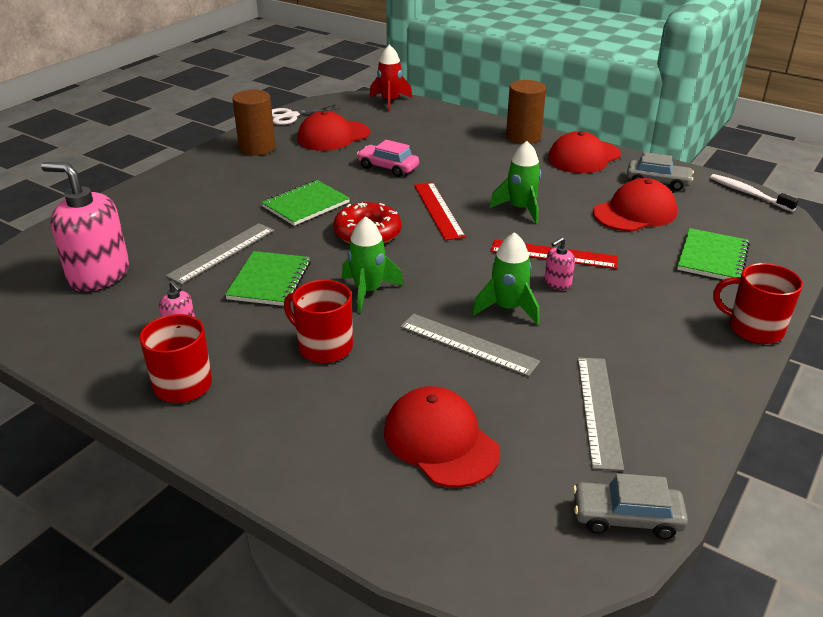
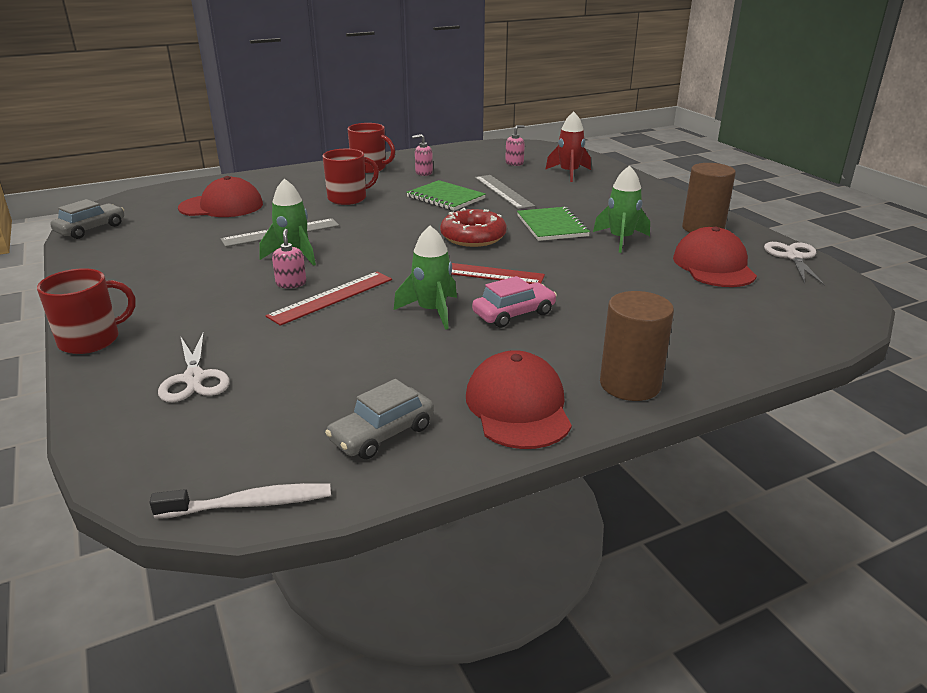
camera: 120 degrees right, 5 degrees down
pink soap dispenser [41,162,129,291] -> pink soap dispenser [505,125,525,166], size x0.44
green rocket [342,216,404,313] -> green rocket moved to [593,165,650,253]
pink car [357,140,419,177] -> pink car moved to [472,276,557,328]
red rocket [369,44,412,112] -> red rocket moved to [545,112,591,182]
grey ruler [578,357,624,471] -> none
red cap [593,178,677,232] -> none
green notebook [677,228,750,280] -> white scissors [158,331,230,402]

